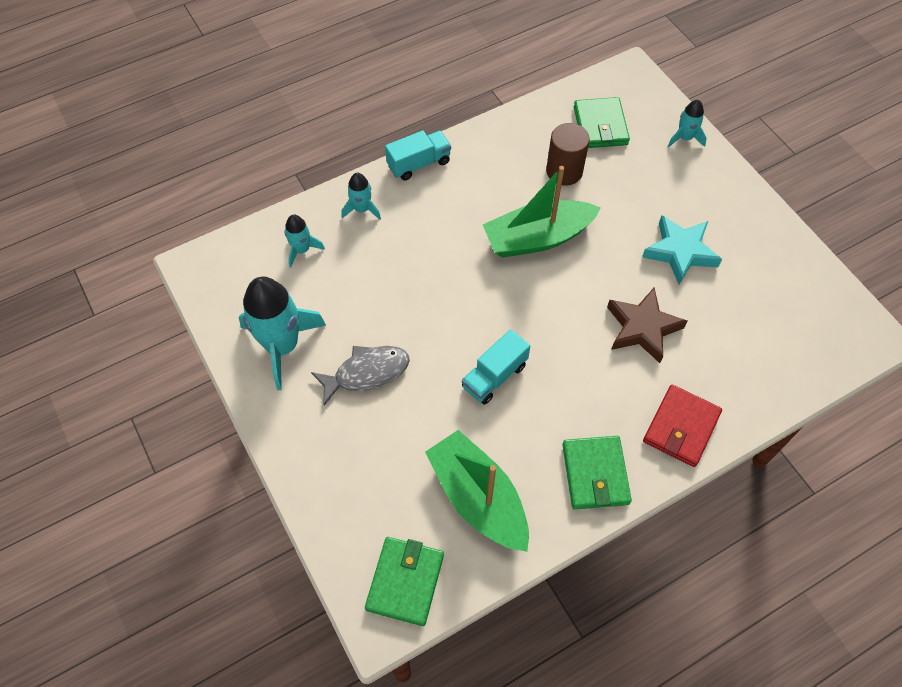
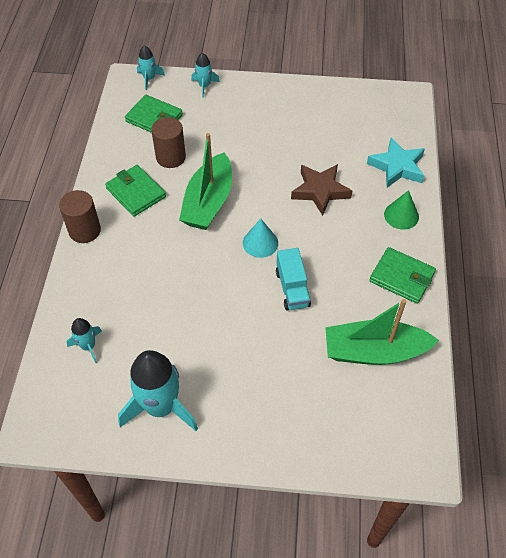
camera: 55 degrees left, 5 degrees down
grey fish [311,346,410,405] -> none
turquoise rocket [341,173,381,219] -> turquoise rocket moved to [137,45,165,90]
green wallet [365,537,444,626] -> green wallet moved to [105,165,166,217]
turquoise truck [385,131,451,181] -> brown cylinder [59,190,101,243]
turquoise star [642,215,722,285] -> turquoise star moved to [367,138,425,188]
red wallet [643,385,722,467] -> green cone [384,190,419,230]
none -> turquoise cone [243,219,278,258]

